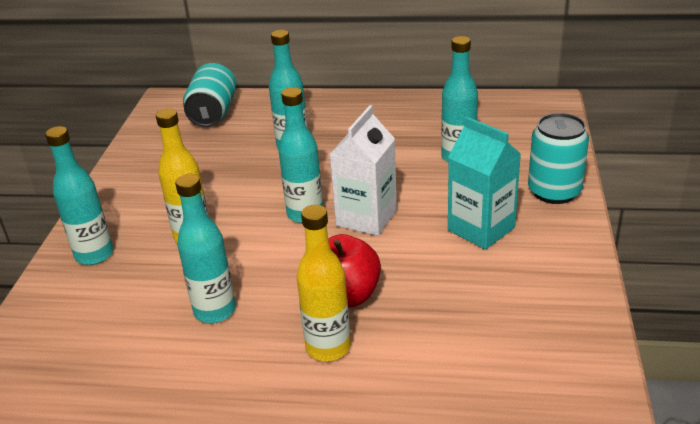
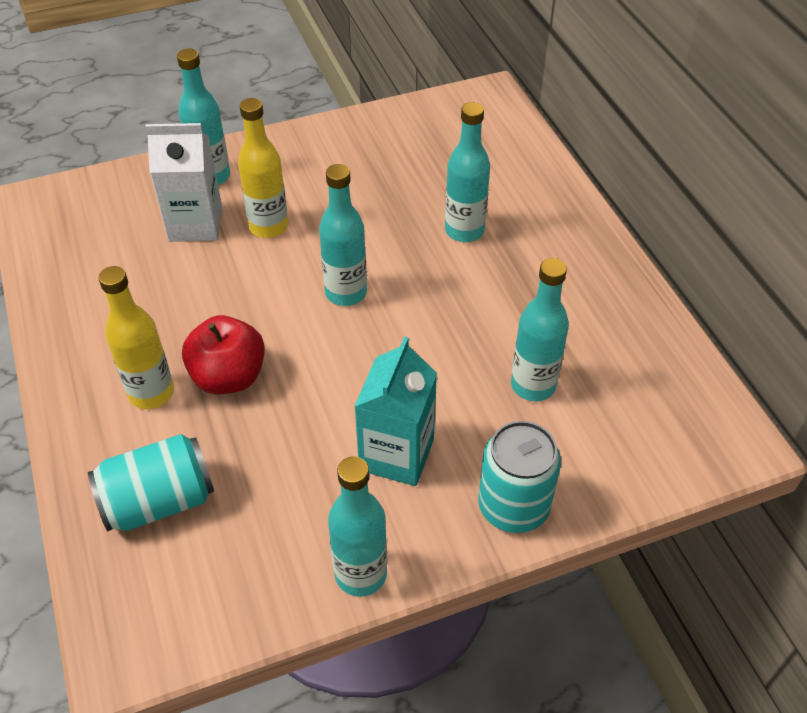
camera: 60 degrees right, 15 degrees up
turquoise bottle [175,174,236,323] -> turquoise bottle moved to [328,456,387,597]
turquoise can [183,63,237,127] -> turquoise can moved to [88,434,214,531]
white carton [329,105,397,236] -> white carton moved to [145,123,222,242]

